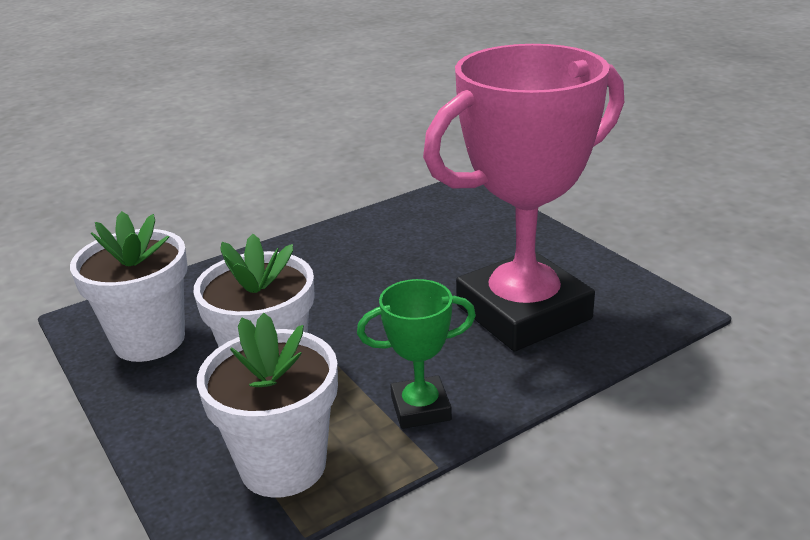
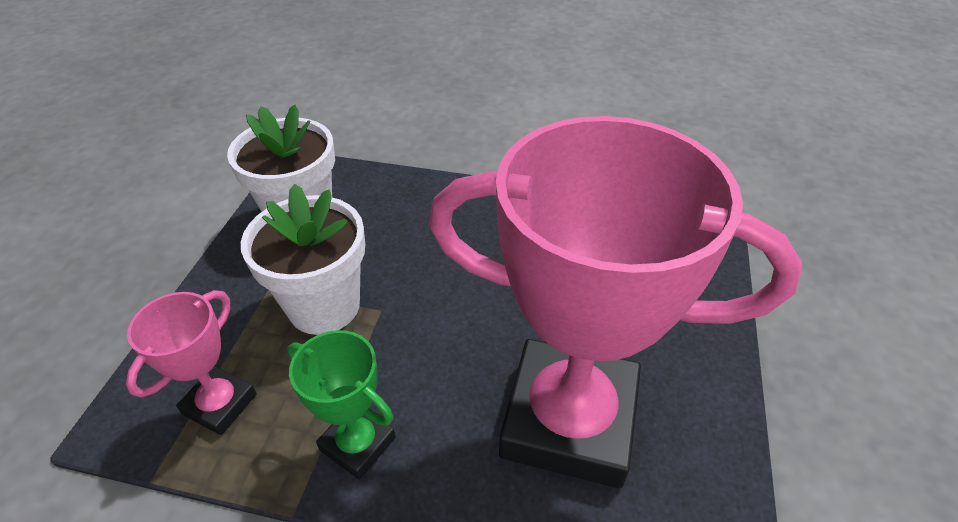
camera: 45 degrees right, 15 degrees up
white flower pot [197,313,338,498] -> pink trophy [126,290,257,435]

